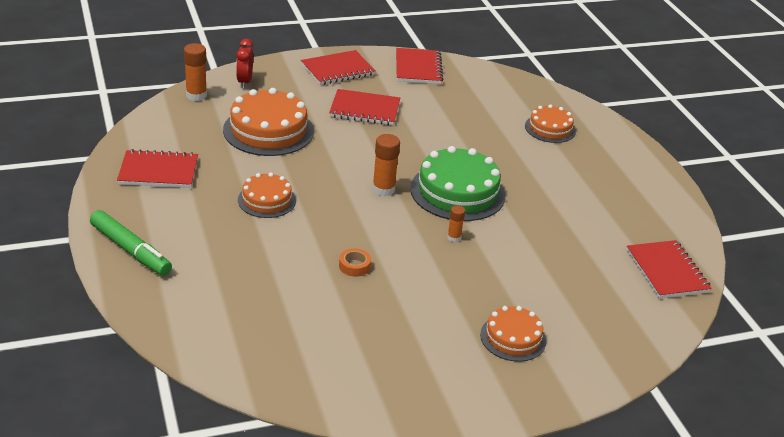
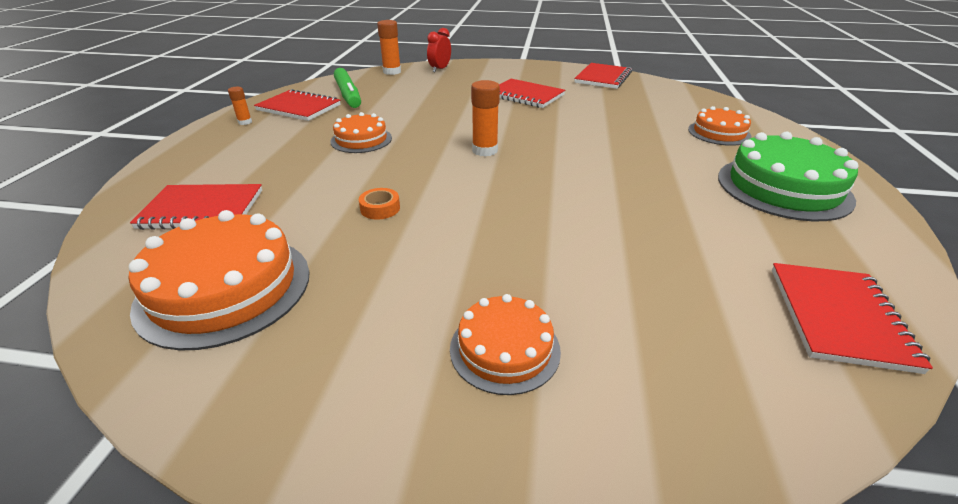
camera: 30 degrees right, 0 degrees up
green marker [90,210,172,276] -> green marker moved to [334,68,361,108]
orange cake [223,88,314,156] -> orange cake moved to [129,210,309,350]
red notebook [301,50,376,85] -> red notebook moved to [130,184,262,230]
green cake [410,146,505,221] -> green cake moved to [718,132,858,221]
orange glue stick [447,205,465,242] -> orange glue stick moved to [228,87,252,125]

